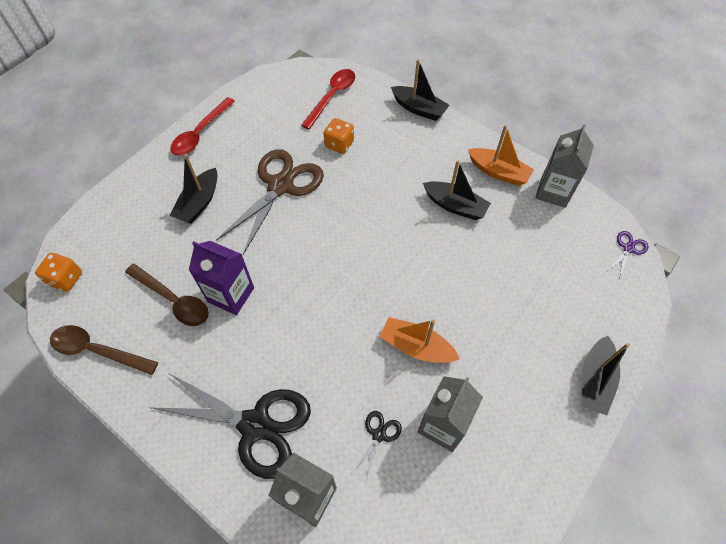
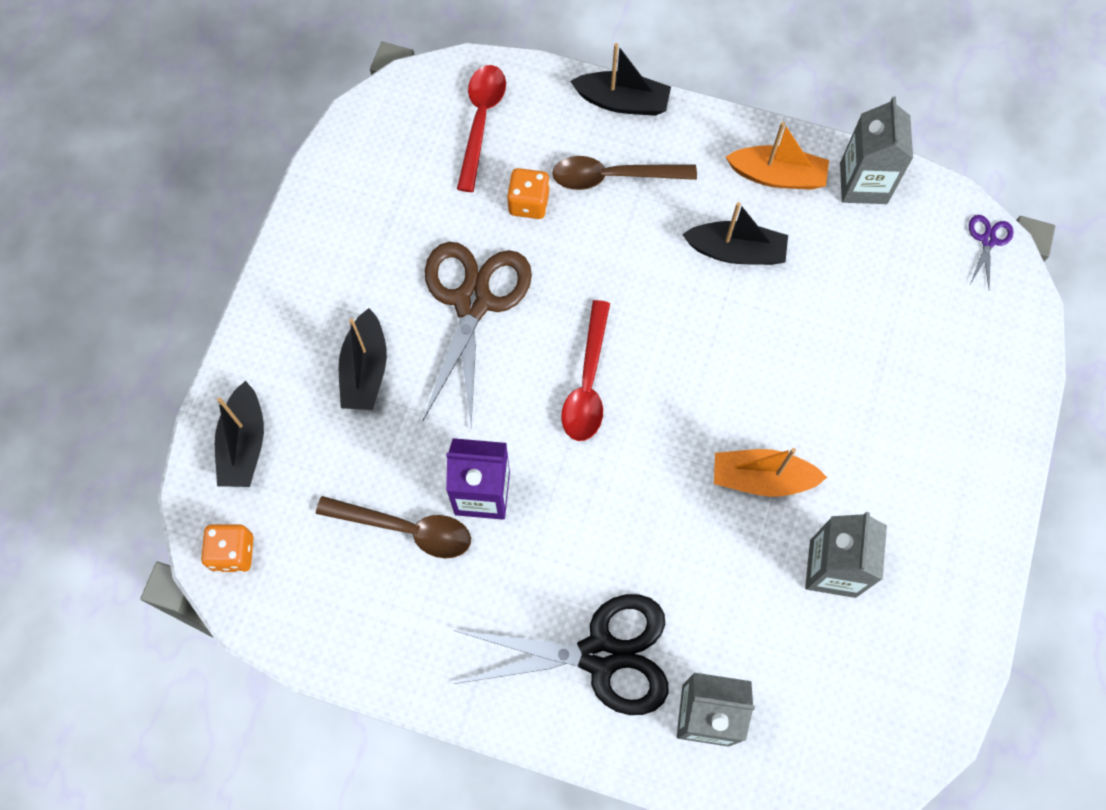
camera: 20 degrees left, 10 degrees up
brown spoon [50,325,158,375] -> brown spoon moved to [552,156,697,190]
red spoon [170,97,235,155] -> red spoon moved to [561,300,610,441]
black scissors [351,411,402,481] -> none
black boat [582,336,630,415] -> black boat moved to [215,381,264,487]

